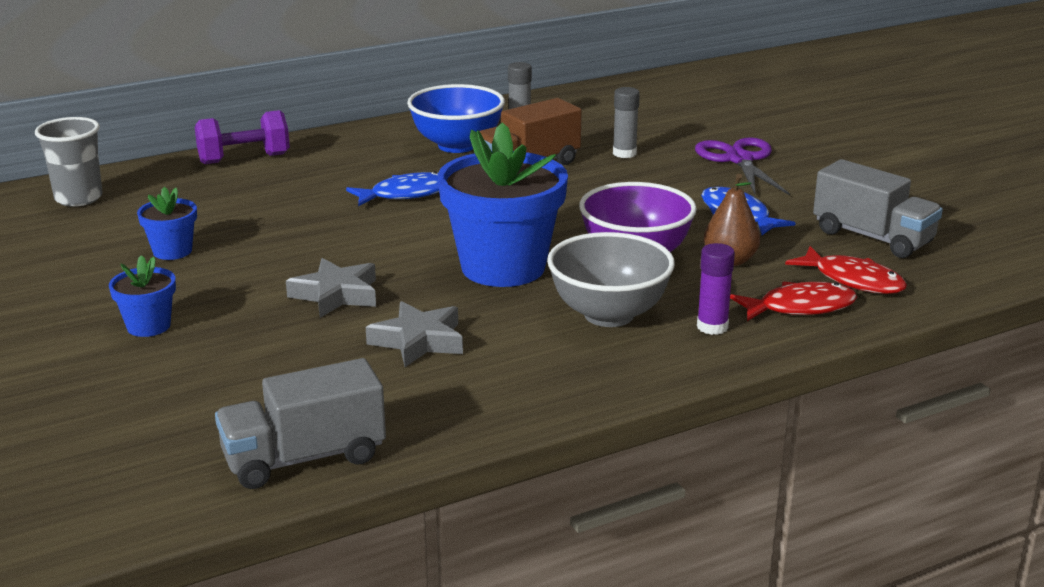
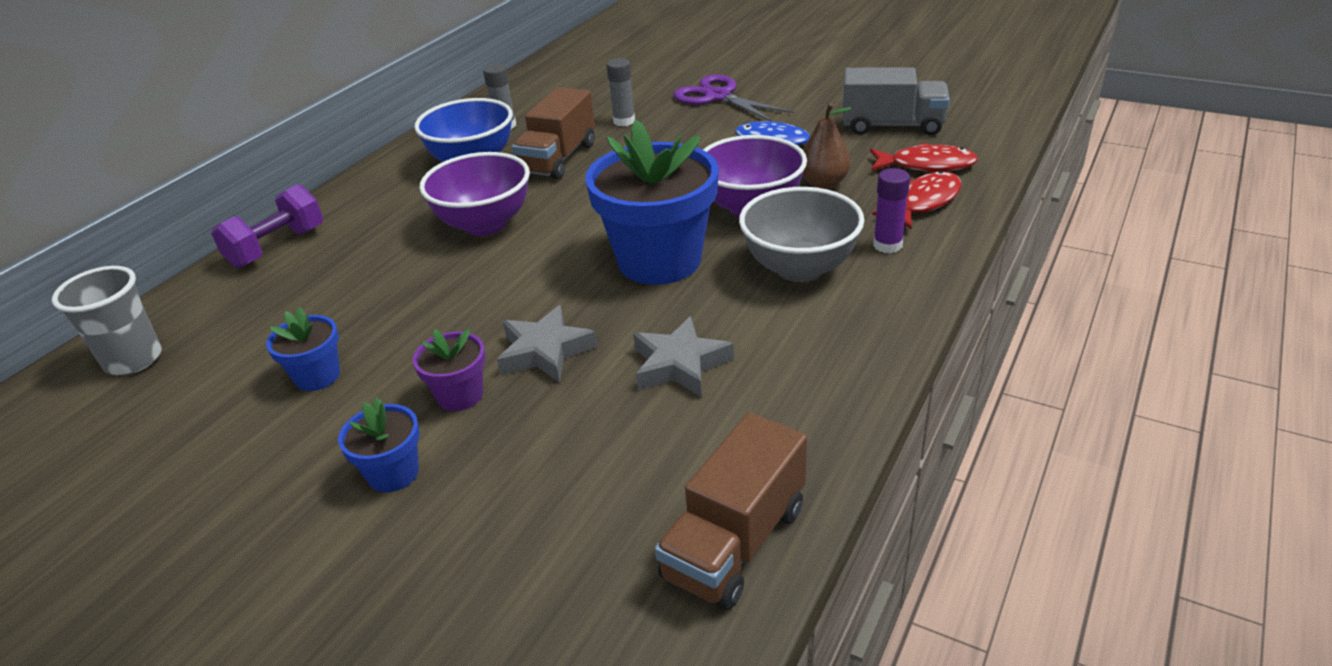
camera: 30 degrees left, 10 degrees up
grey truck [215,358,386,489] -> brown truck [655,412,807,610]
blue fish [346,171,439,206] -> purple bowl [419,152,530,236]
none -> purple flower pot [412,329,486,411]

